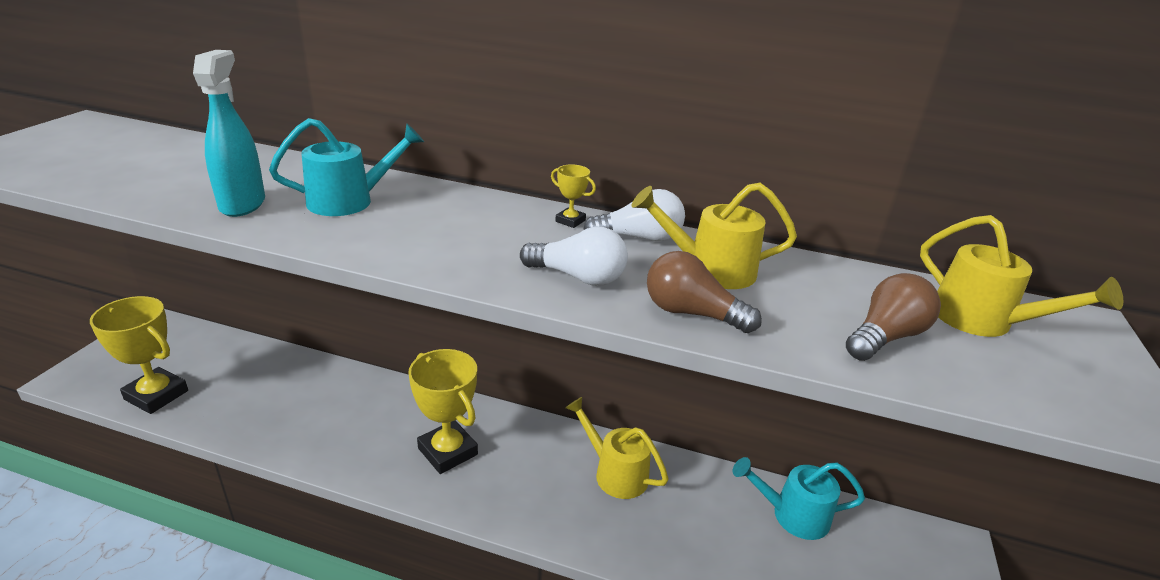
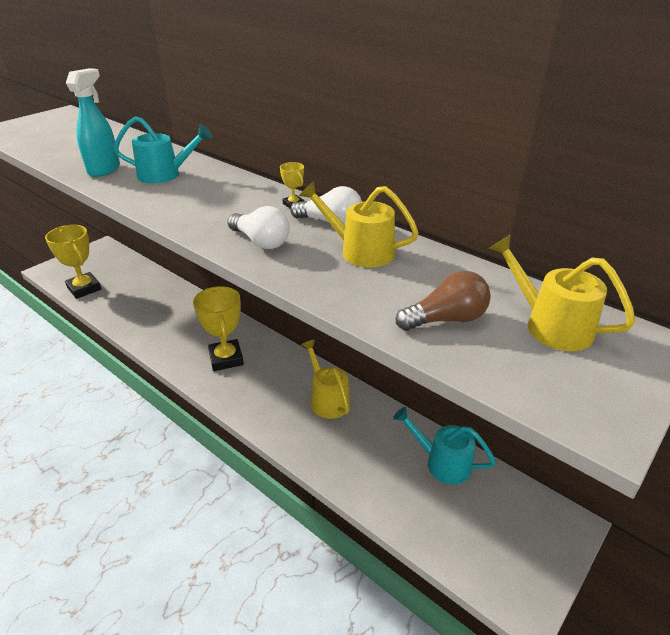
camera: 25 degrees right, 5 degrees up
brown light bulb [647,251,762,333] -> none
yellow watering can [920,215,1123,337] -> yellow watering can turned 150 degrees clockwise [489,235,635,351]

